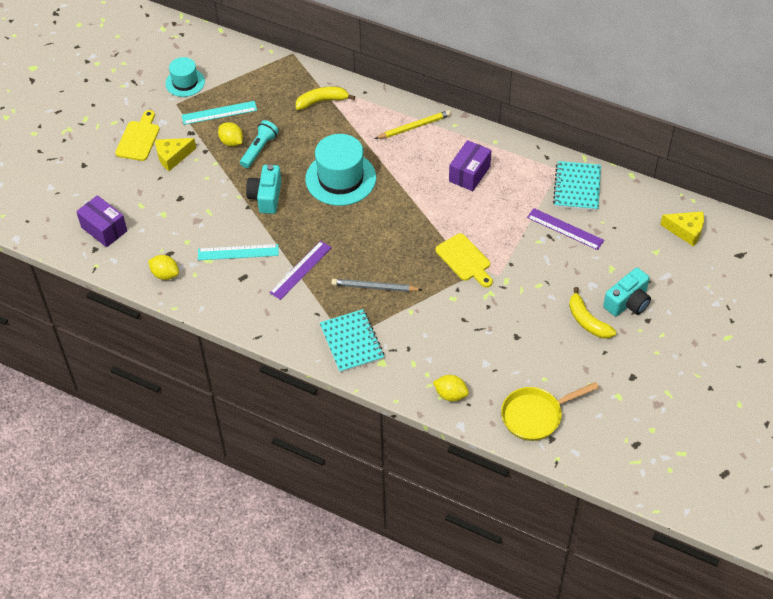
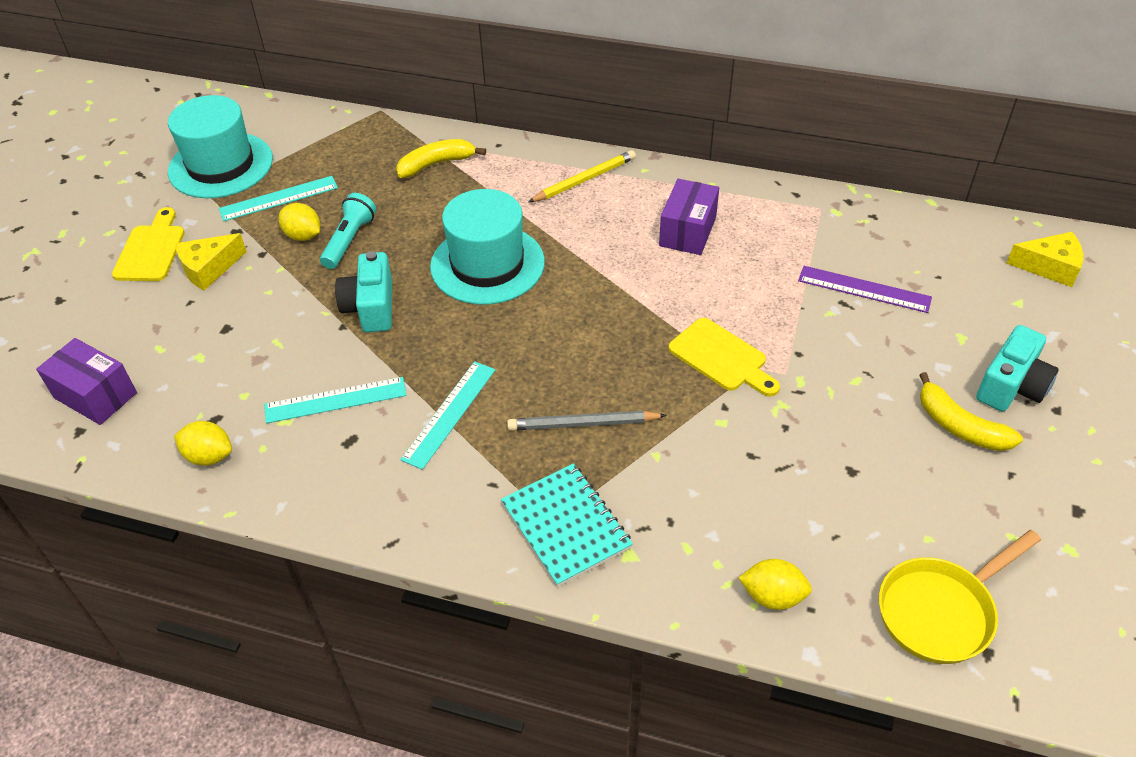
camera: 10 degrees left, 5 degrees down
turquoise hat [165,57,205,97] -> turquoise hat [168,95,273,198], size x1.70
purple ruler [269,241,332,300] -> turquoise ruler [400,361,495,470]
turquoise notebook [553,161,601,211] -> none

